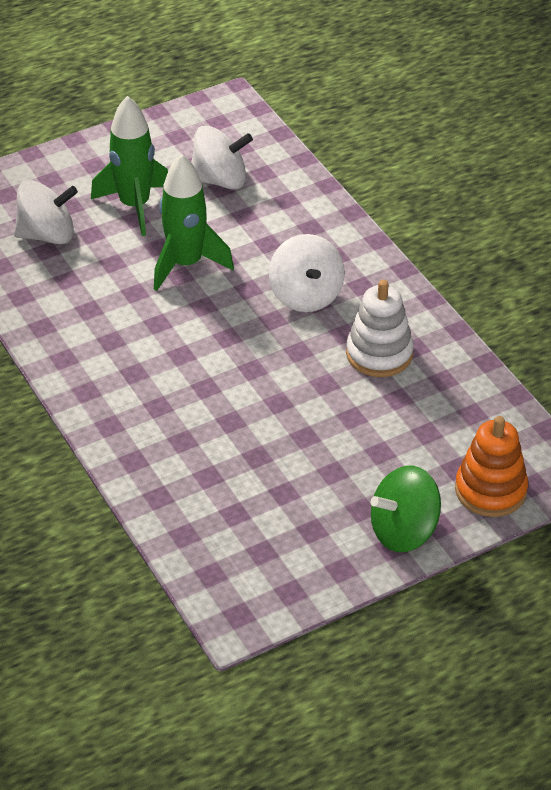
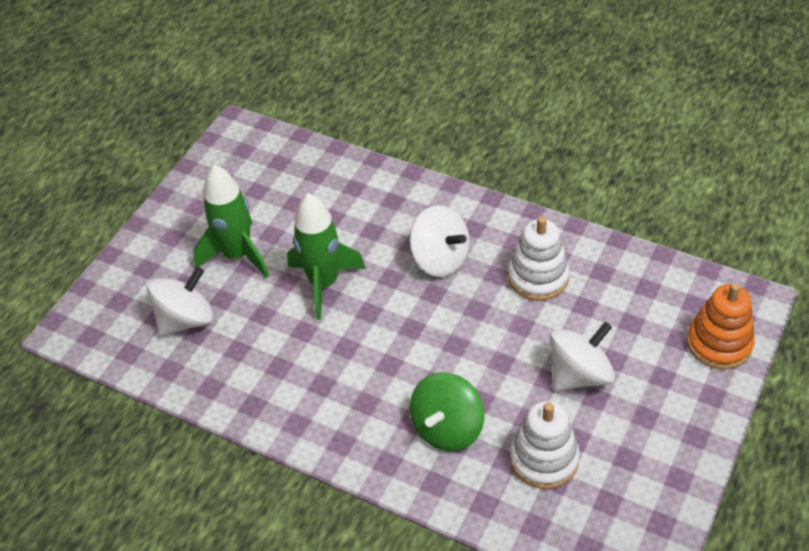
camera: 30 degrees left, 5 degrees up
white spinning top [191,126,253,190] -> white spinning top moved to [550,322,615,391]
green spinning top [371,465,441,552] -> green spinning top moved to [410,372,484,451]
none -> white stacking toy [510,401,580,489]

